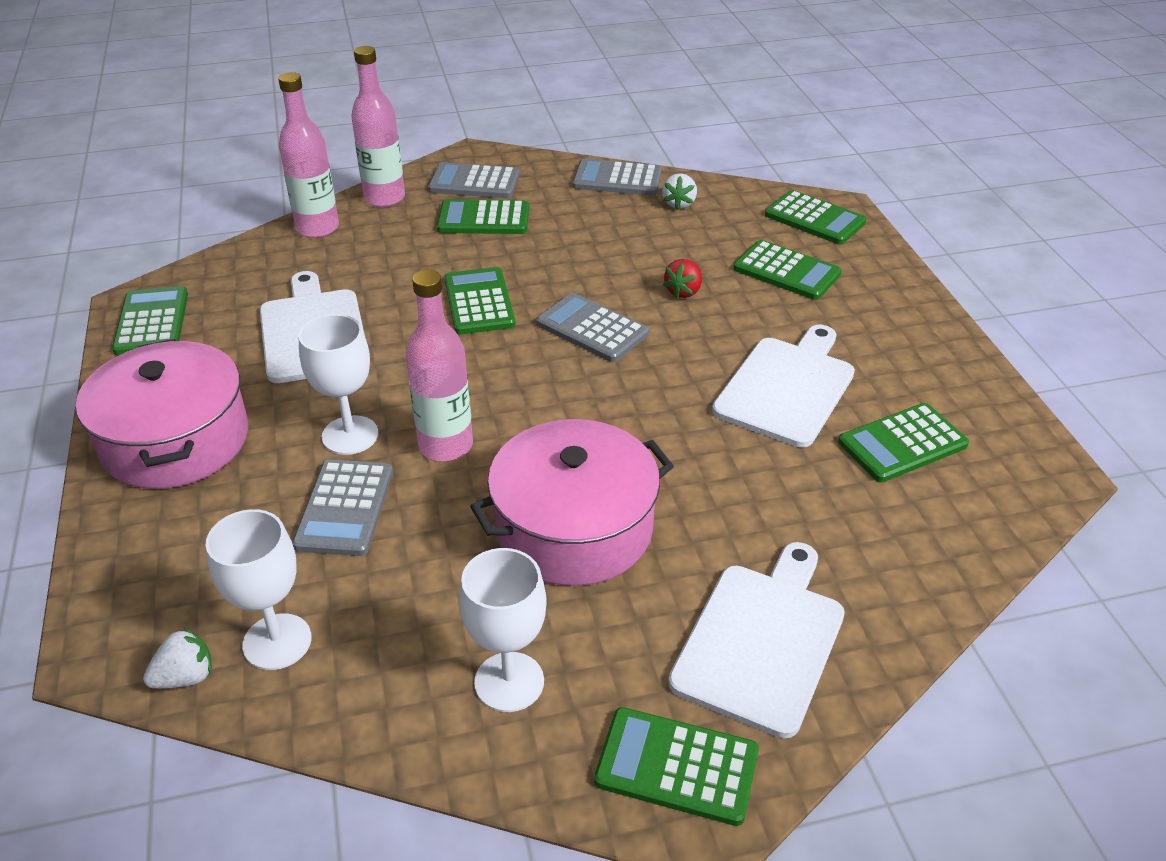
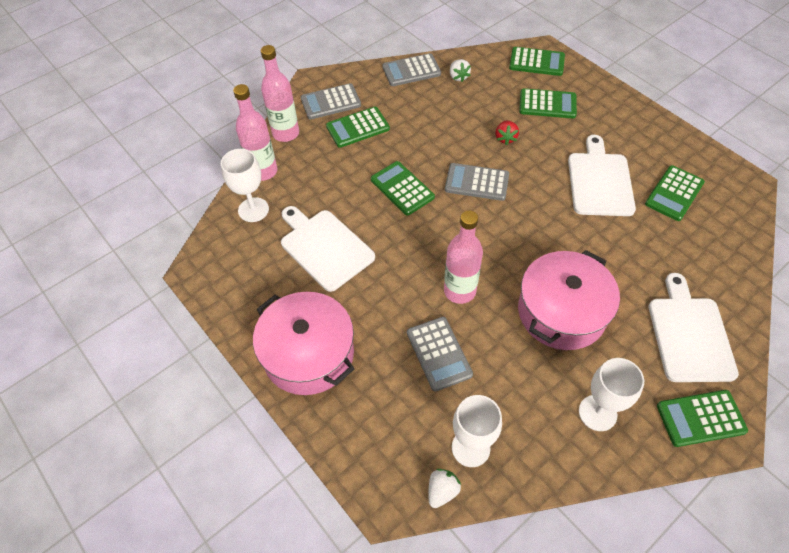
camera: 25 degrees left, 15 degrees up
green calculator [112,286,188,355] -> none
white goblet [298,314,378,455] -> white goblet moved to [221,149,269,222]

